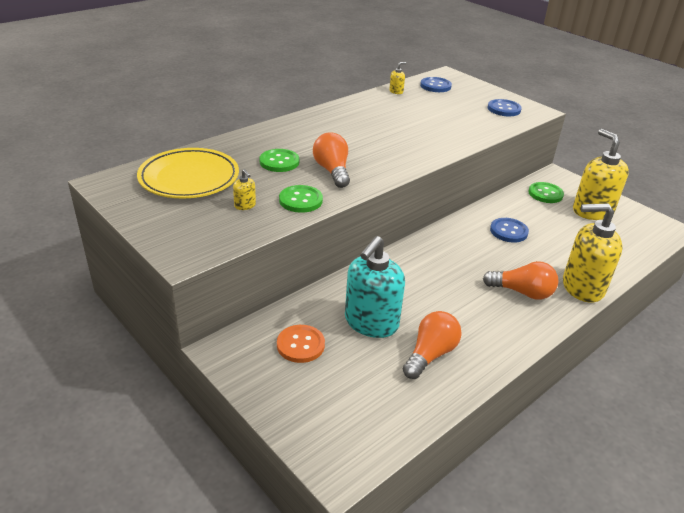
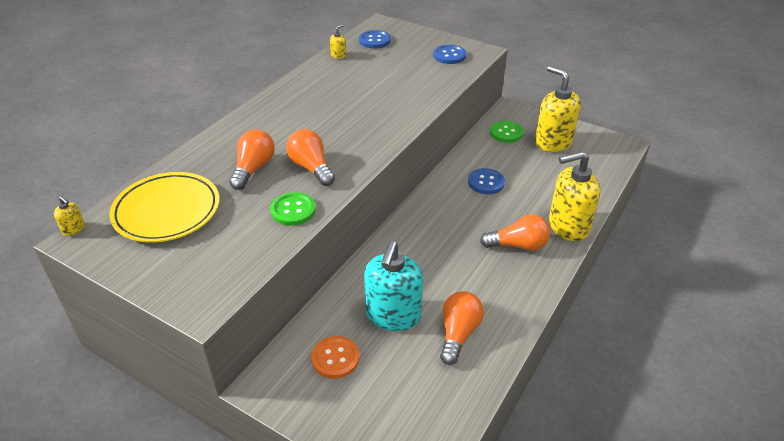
camera: 15 degrees left, 5 degrees up
yellow soap dispenser [233,169,256,210] -> yellow soap dispenser moved to [54,196,85,236]
green button [259,149,299,172] -> orange light bulb [229,129,275,190]

